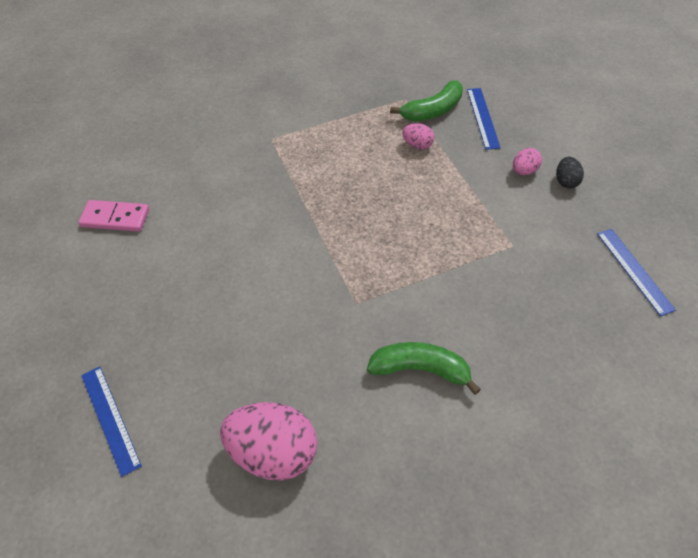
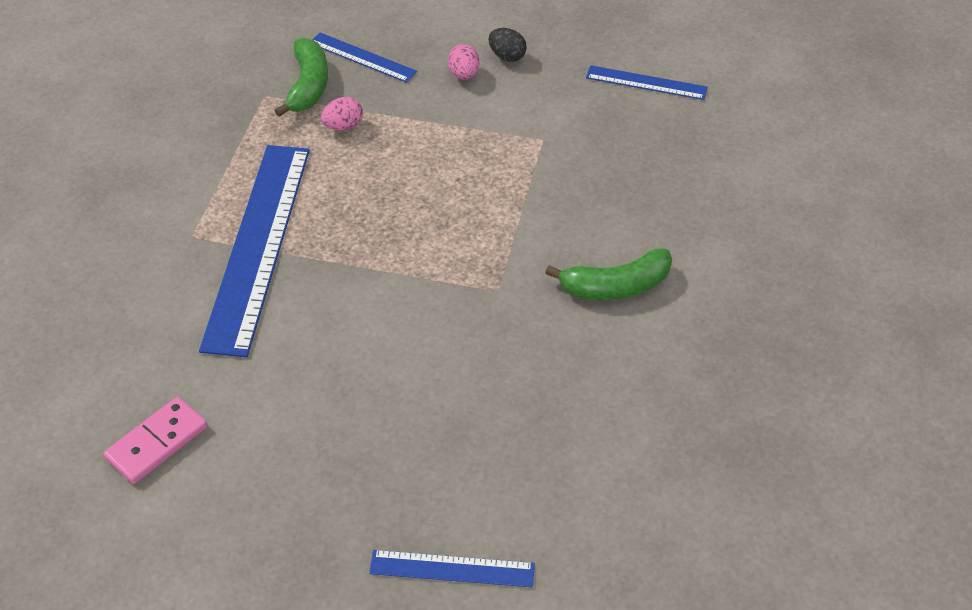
camera: 55 degrees left, 5 degrees down
pink egg [220,402,318,480] -> none
green banana [367,342,481,395] -> green banana turned 150 degrees counterclockwise [545,248,672,300]
none -> blue ruler [199,145,310,357]

